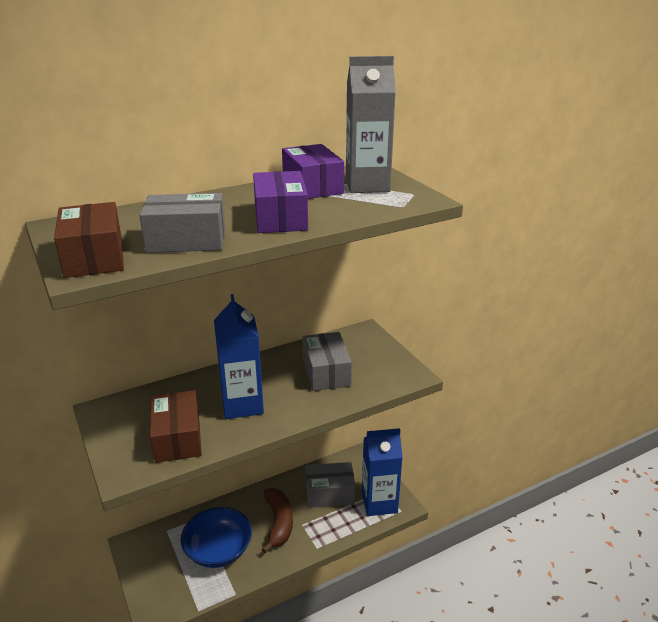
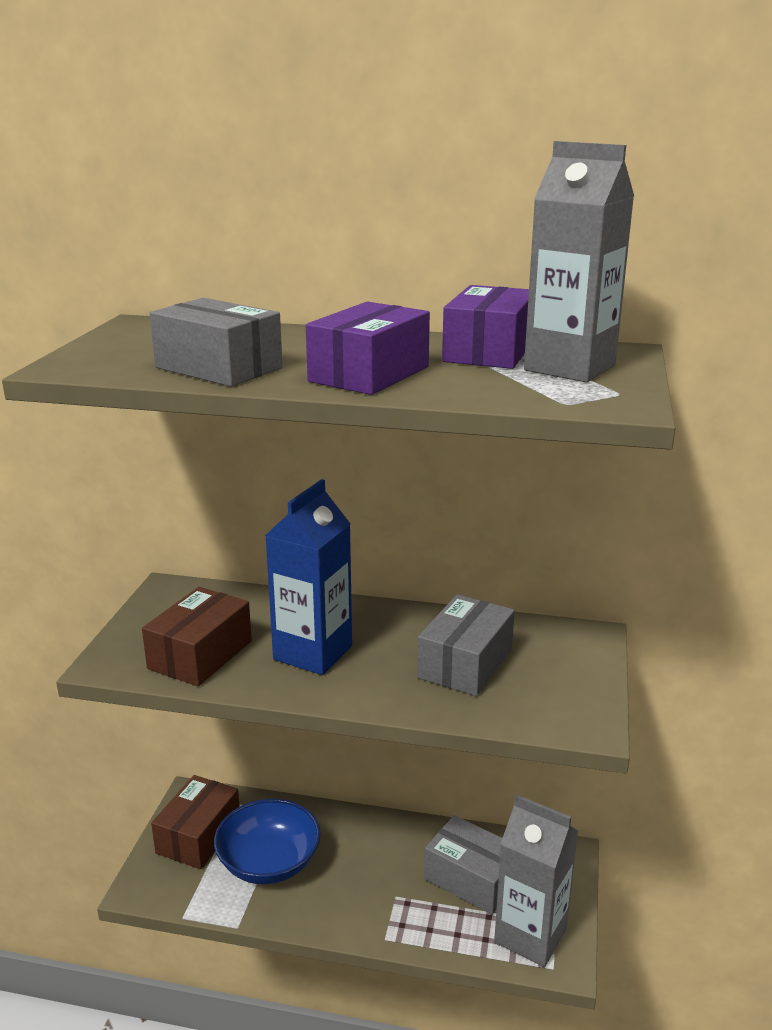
camera: 40 degrees right, 5 degrees down
brown box [54,202,124,278] -> brown box moved to [151,775,240,869]
brown banana [261,488,293,553] -> none
blue carton [362,428,403,516] -> grey carton [494,794,578,967]

